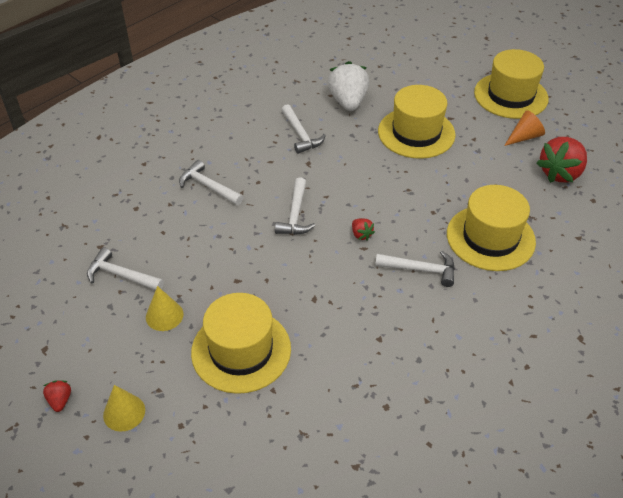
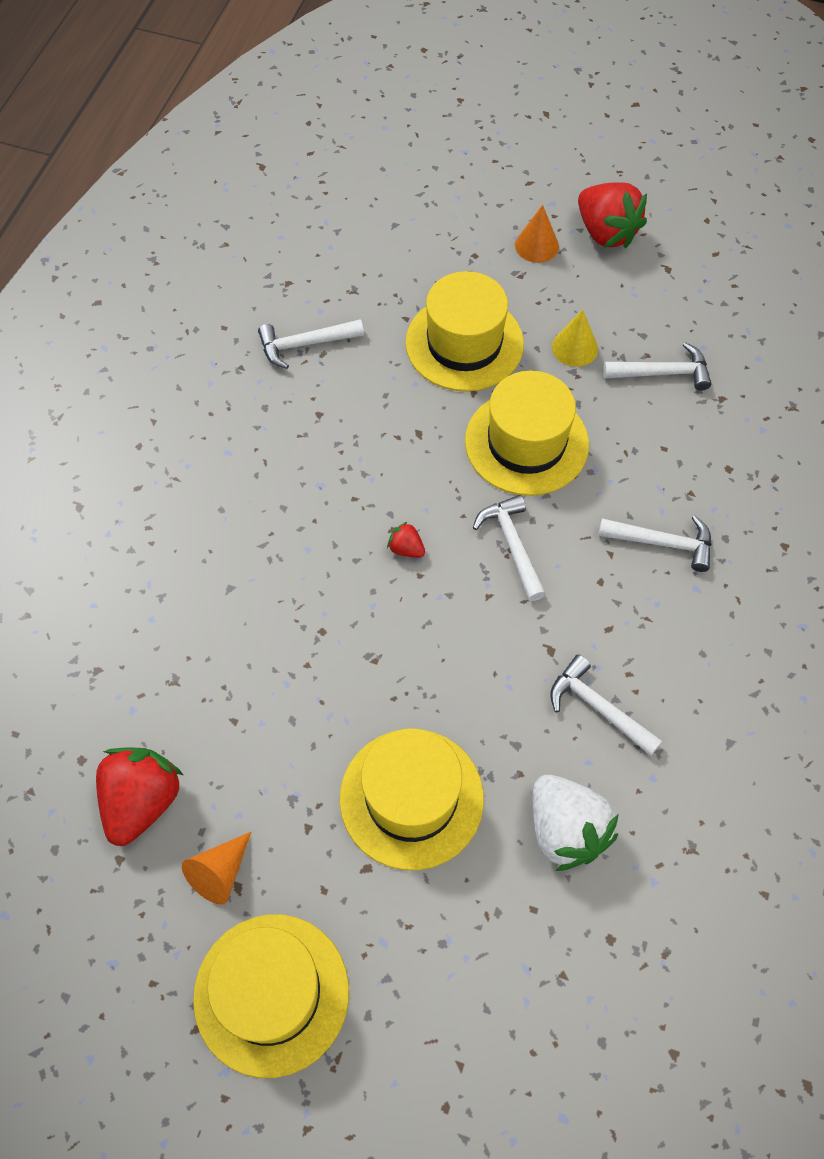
camera: 155 degrees right, 15 degrees up
red strawberry [43,380,71,412] -> red strawberry [578,182,647,248], size x2.22
yellow cone [103,385,145,432] -> orange cone [515,205,559,263]
white hammer [375,251,455,287] -> white hammer moved to [258,319,364,369]
yellow hat [447,185,536,271] -> yellow hat moved to [465,371,589,496]

